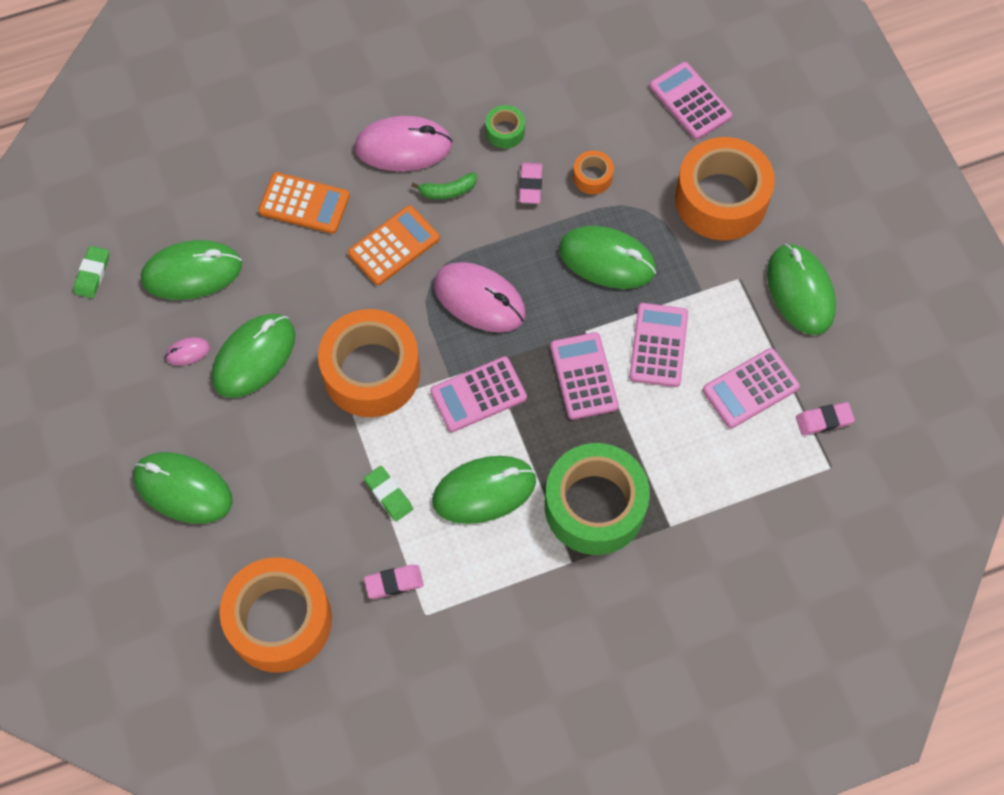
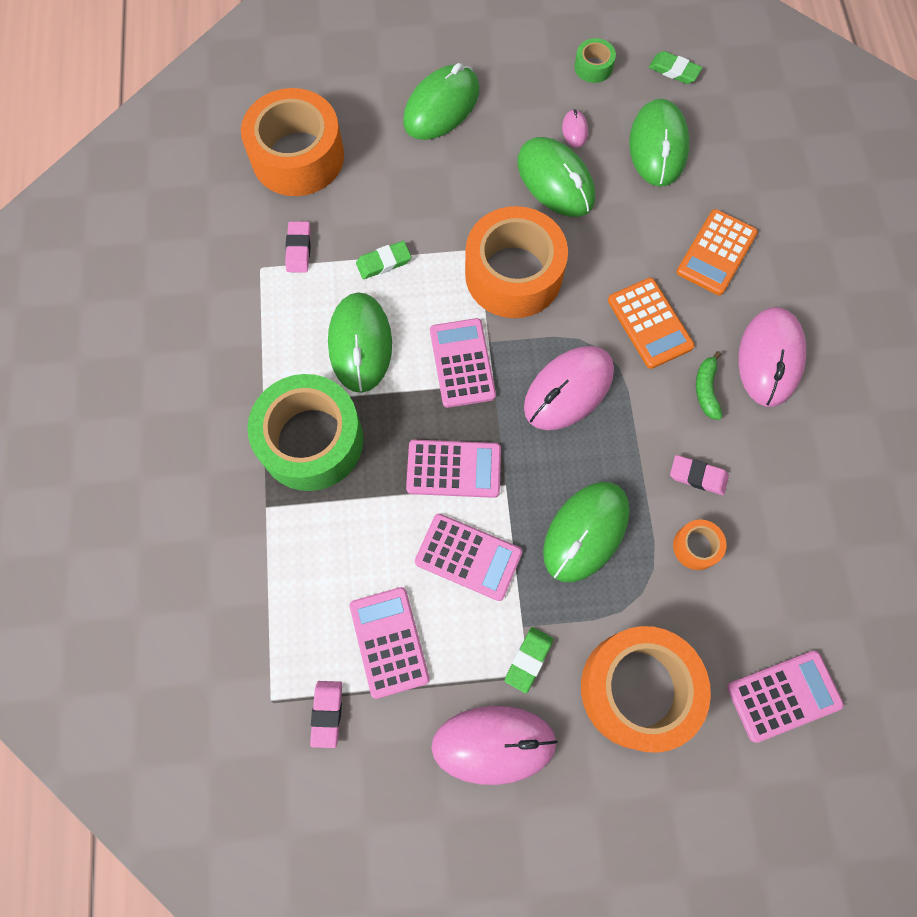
camera: 105 degrees right, 5 degrees up
green tape [486,105,525,149] -> green tape moved to [574,38,616,83]
green mouse [767,244,836,335] -> pink mouse [431,706,558,785]
none -> green eraser [505,627,553,693]

